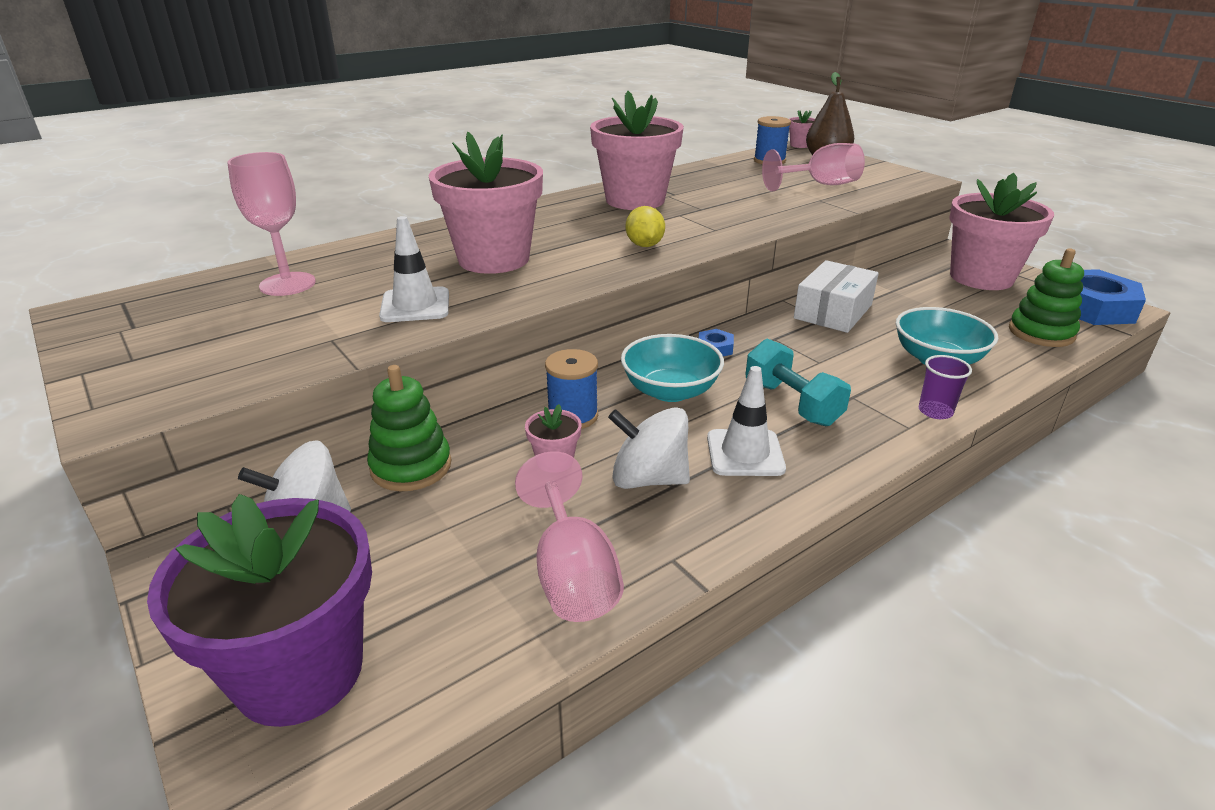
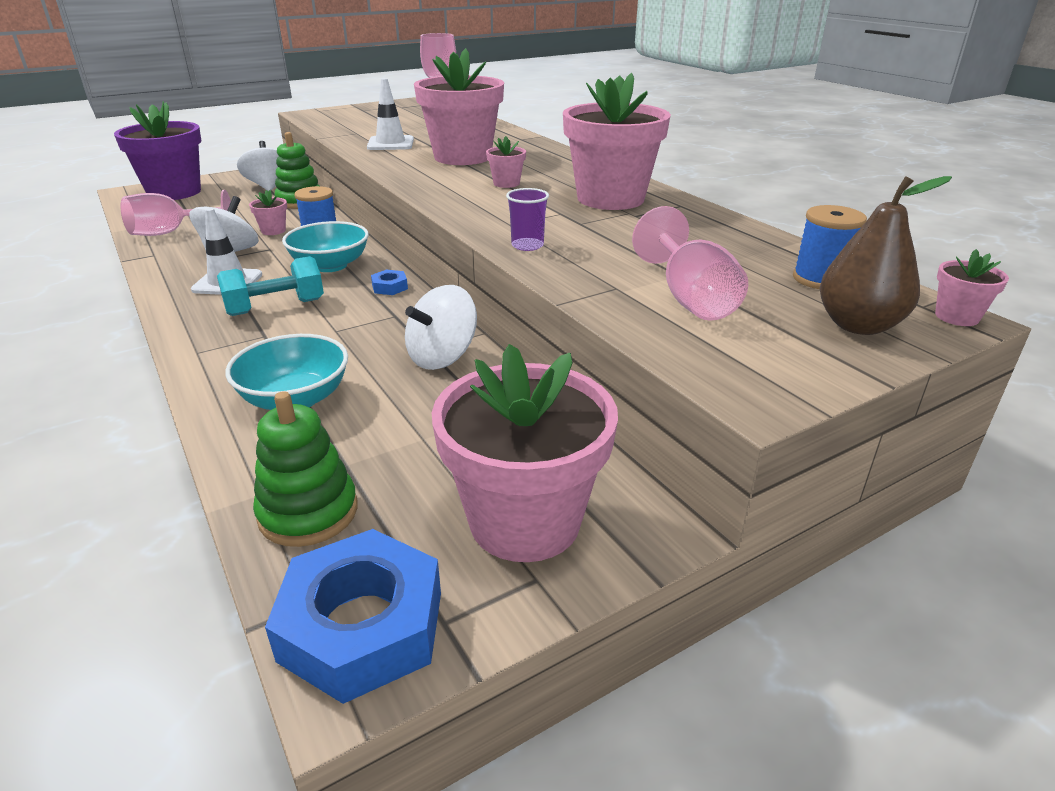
camera: 95 degrees right, 0 degrees up
yellow lemon [626,206,665,247] -> none
white box [794,260,879,333] -> white spinning top [405,285,477,370]
purple cup [919,355,972,419] -> purple cup moved to [506,188,549,251]
none -> pink flower pot [486,136,526,188]

